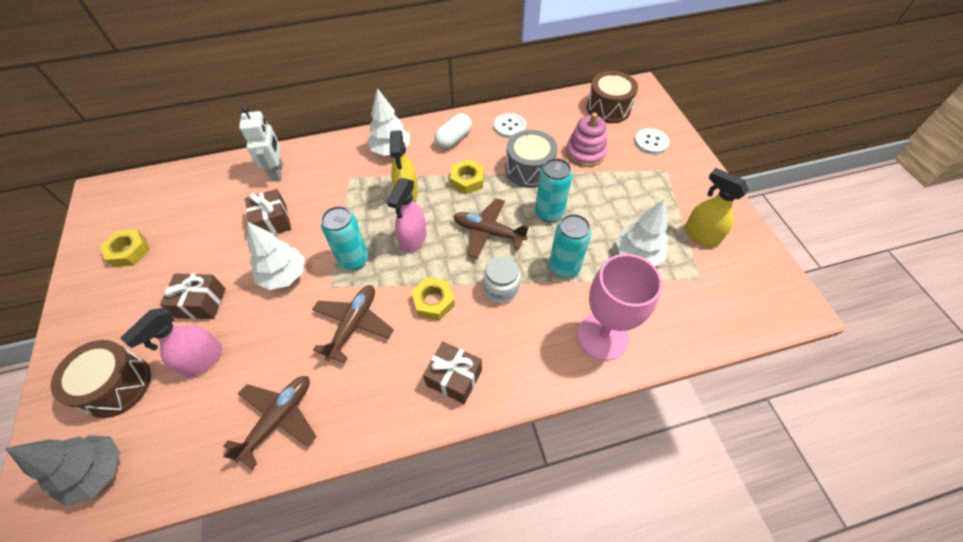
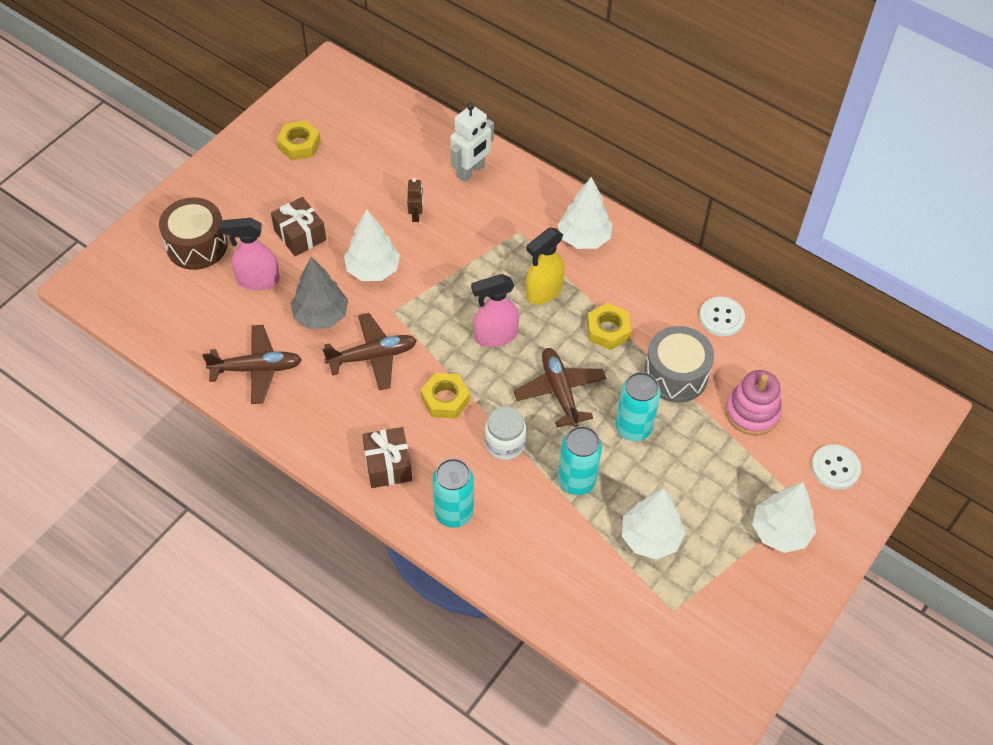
camera: 50 degrees right, 0 degrees up
grey tree [5,435,120,506] -> grey tree moved to [290,257,348,329]
brown gift [245,189,291,235] -> brown robot [407,178,423,222]
turquoise can [321,206,368,270] -> turquoise can moved to [433,458,474,528]
white capsule [434,113,472,149] -> none
pink goblet [577,254,662,361] -> none
brown drum [587,71,638,124] -> none
yellow spray bottle [685,168,749,247] -> none
none -> white tree [752,482,816,553]

